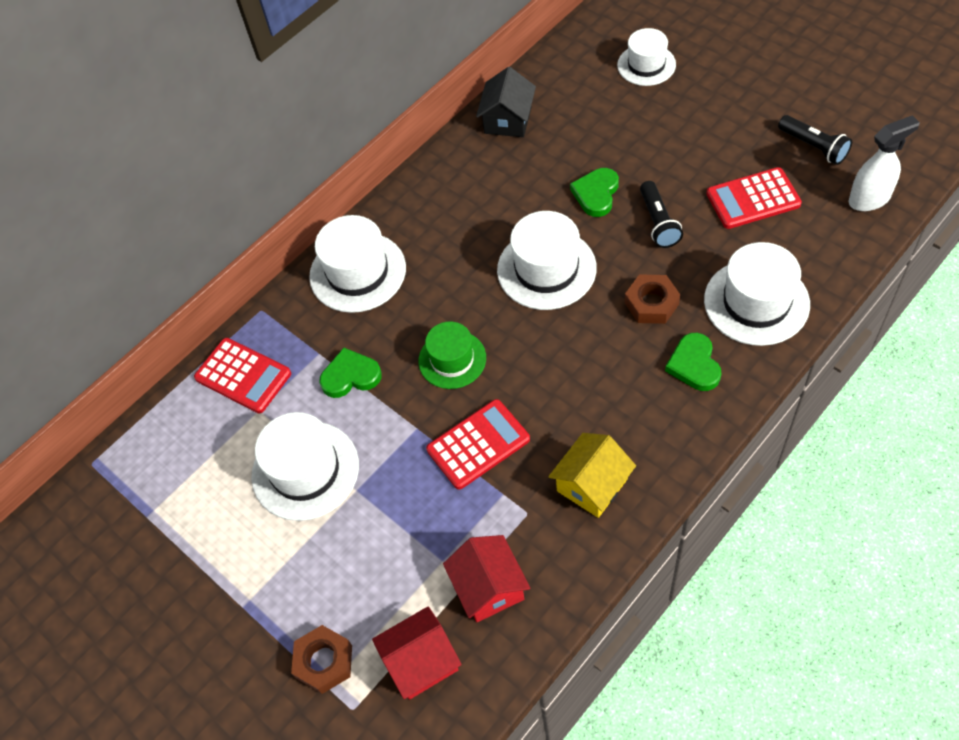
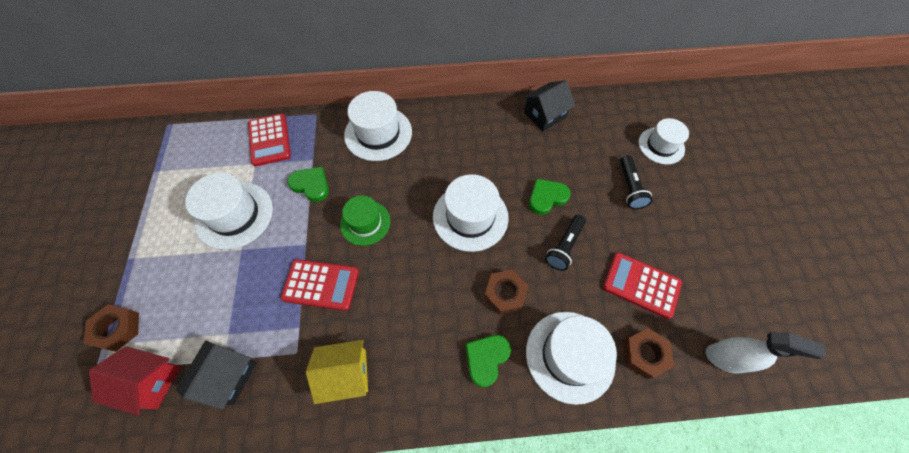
camera: 35 degrees right, 5 degrees up
red house [443,535,531,622] -> black house [176,340,256,409]
black flashlight [778,115,852,165] -> black flashlight moved to [620,155,653,209]
none -> brown nut [623,328,674,379]

